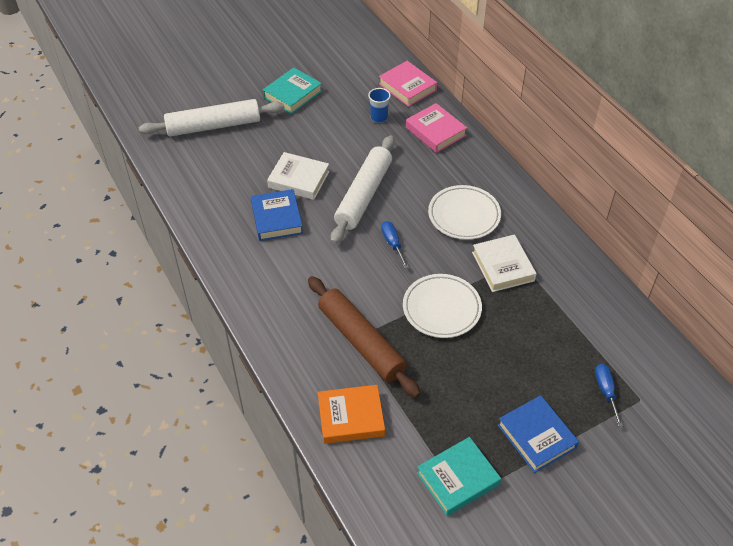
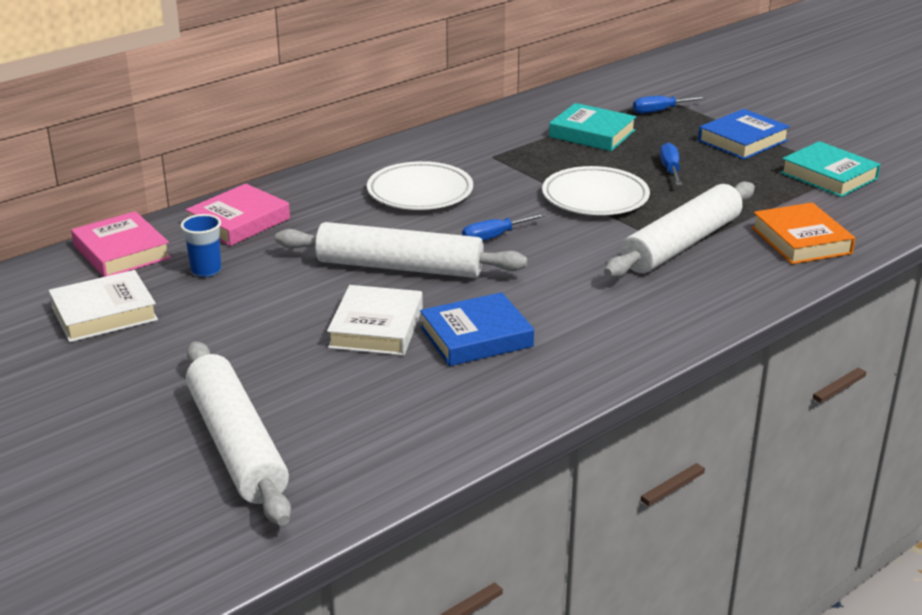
camera: 100 degrees left, 20 degrees down
turquoise book [263,67,322,114] -> turquoise book moved to [549,103,636,151]
brown rolling pin [308,276,421,398] -> white rolling pin [604,182,755,278]
pink book [379,61,437,107] -> pink book turned 75 degrees counterclockwise [71,211,171,277]
white book [472,235,537,292] -> white book moved to [49,270,158,342]
none -> blue screwdriver [660,142,682,185]

